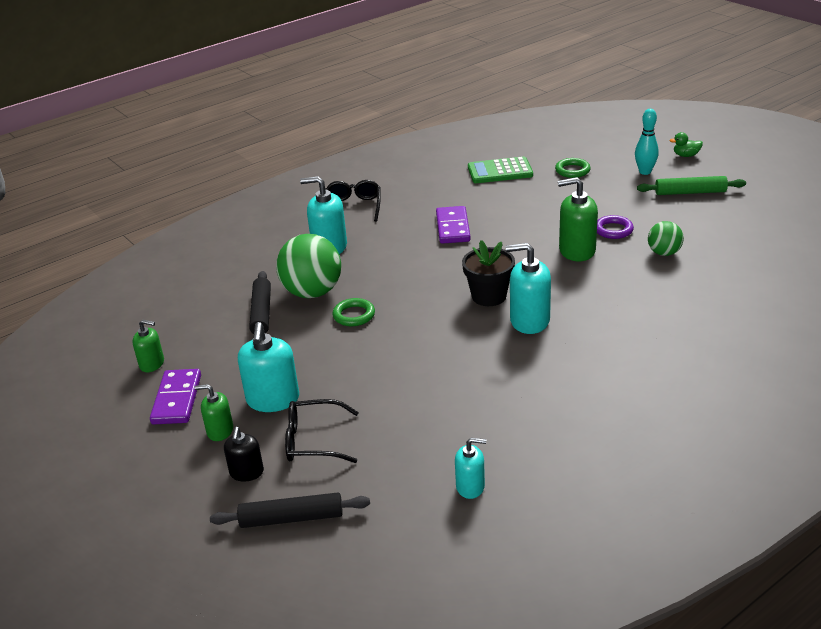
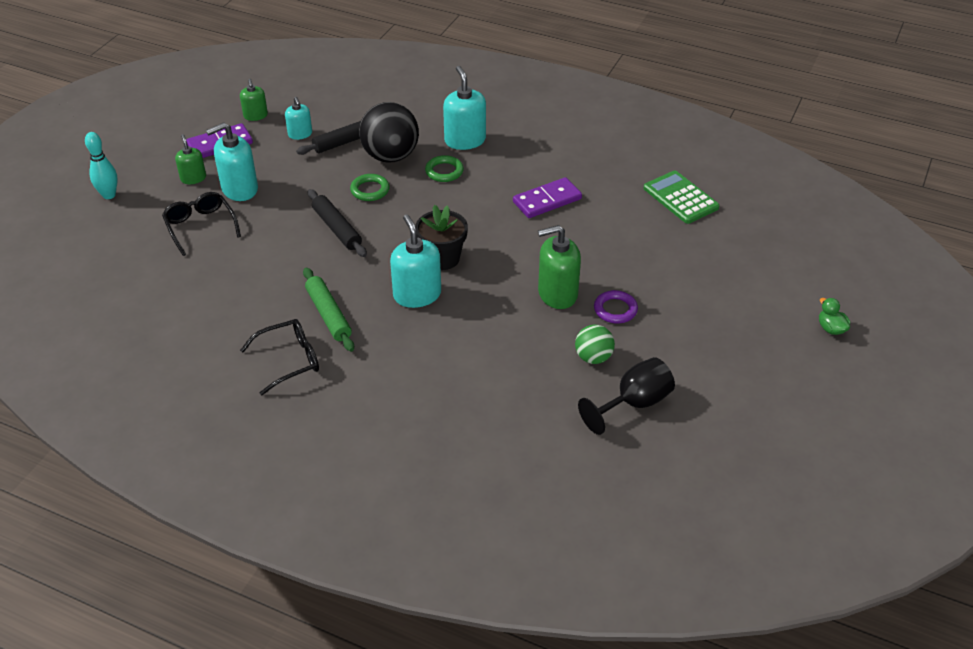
camera: 60 degrees right, 10 degrees up
black rolling pin [210,493,370,528] -> black rolling pin moved to [308,189,367,257]
black soap dispenser [224,427,264,482] -> none
green ball [276,234,341,298] -> black ball [359,102,419,163]
black glasses [325,180,381,222] -> black glasses moved to [240,319,319,396]
turquoise soap dispenser [455,438,486,499] -> turquoise soap dispenser moved to [285,97,312,140]
green ring [555,158,591,178] -> green ring moved to [425,155,464,182]
green soap dispenser [558,177,598,261] -> green soap dispenser turned 75 degrees counterclockwise [538,225,581,309]
turquoise bowling pin [635,109,659,175] -> turquoise bowling pin moved to [85,132,118,199]
green rolling pin [637,176,746,195] -> green rolling pin moved to [303,267,354,352]
none -> black goblet [578,357,675,435]

